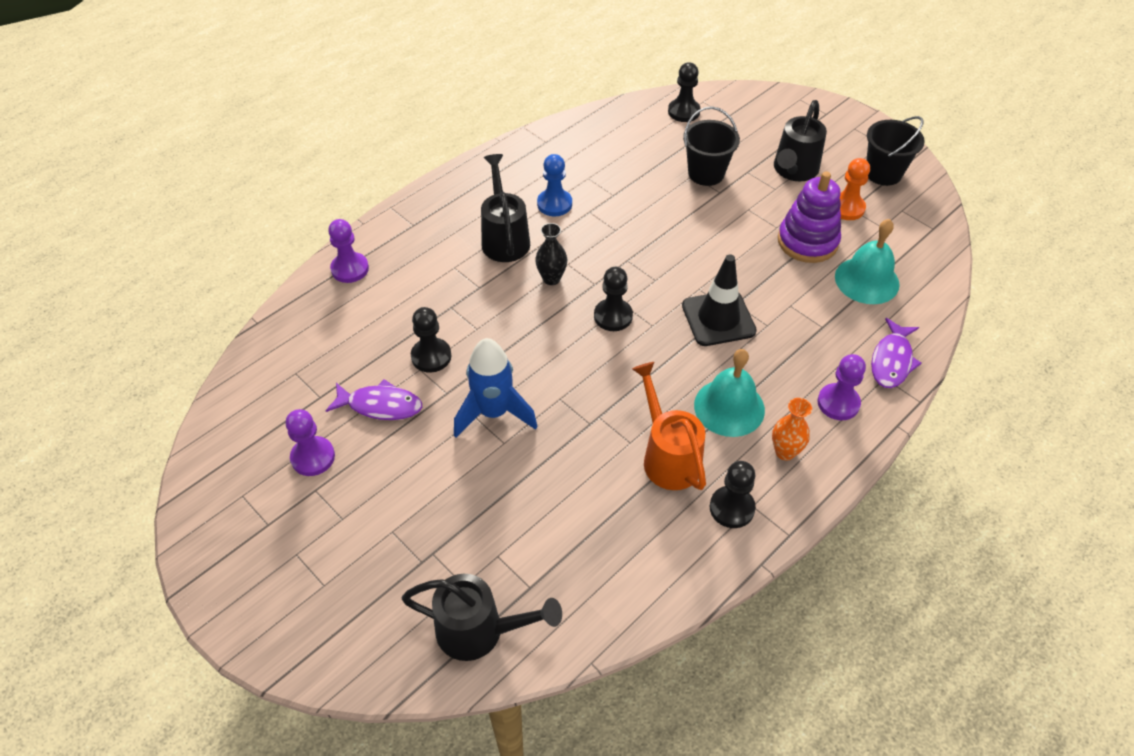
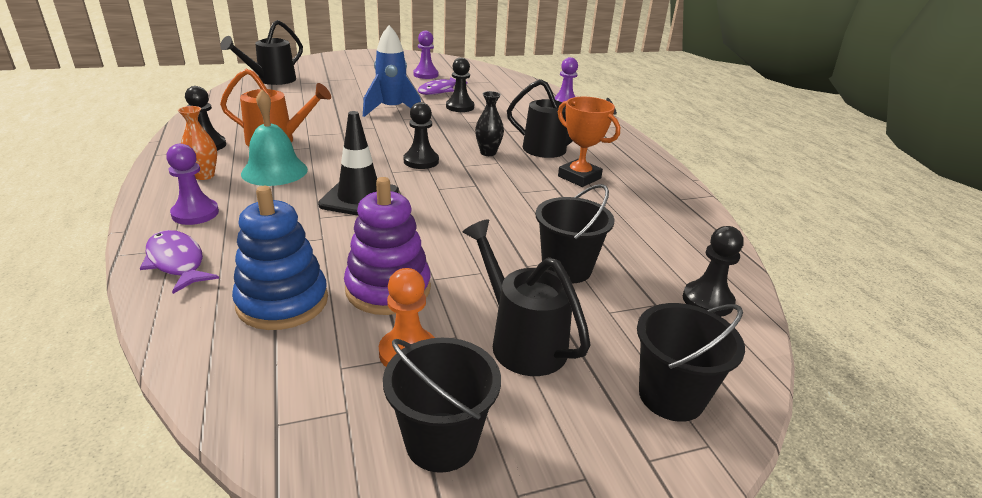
camera: 115 degrees right, 20 degrees down
blue pawn [537,154,572,216] -> orange trophy [558,97,620,187]
turquoise bell [835,219,900,304] -> blue stacking toy [232,186,328,330]
none -> black bucket [637,303,745,422]

